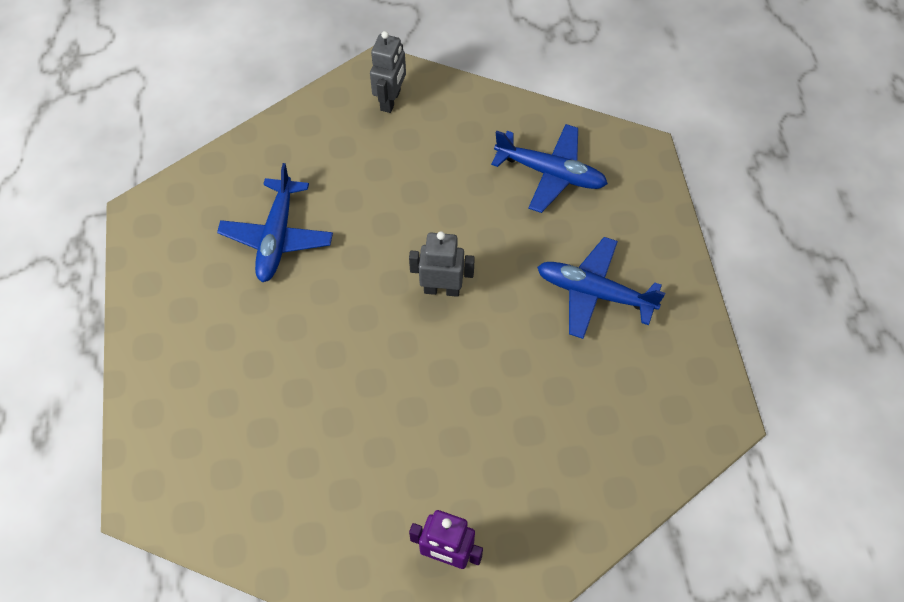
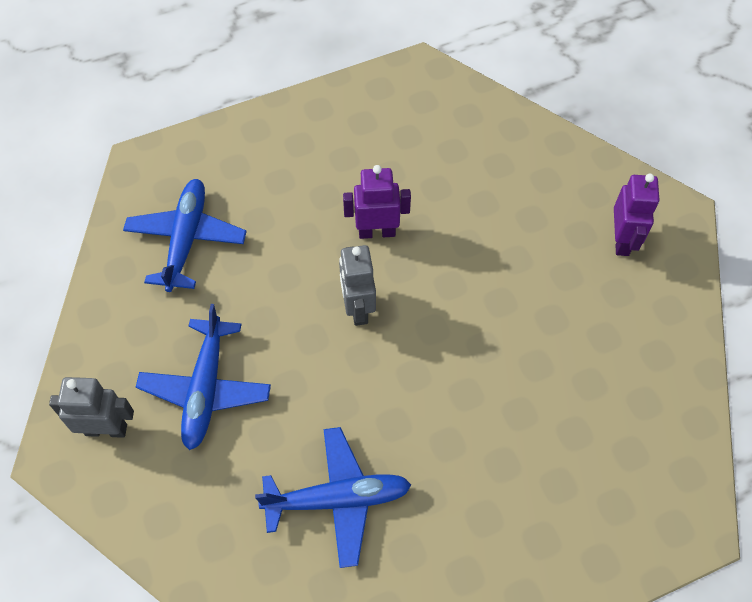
camera: 105 degrees left, 0 degrees up
blue plane [537,237,665,339] -> blue plane moved to [136,304,271,450]
none -> purple robot [343,165,411,239]

